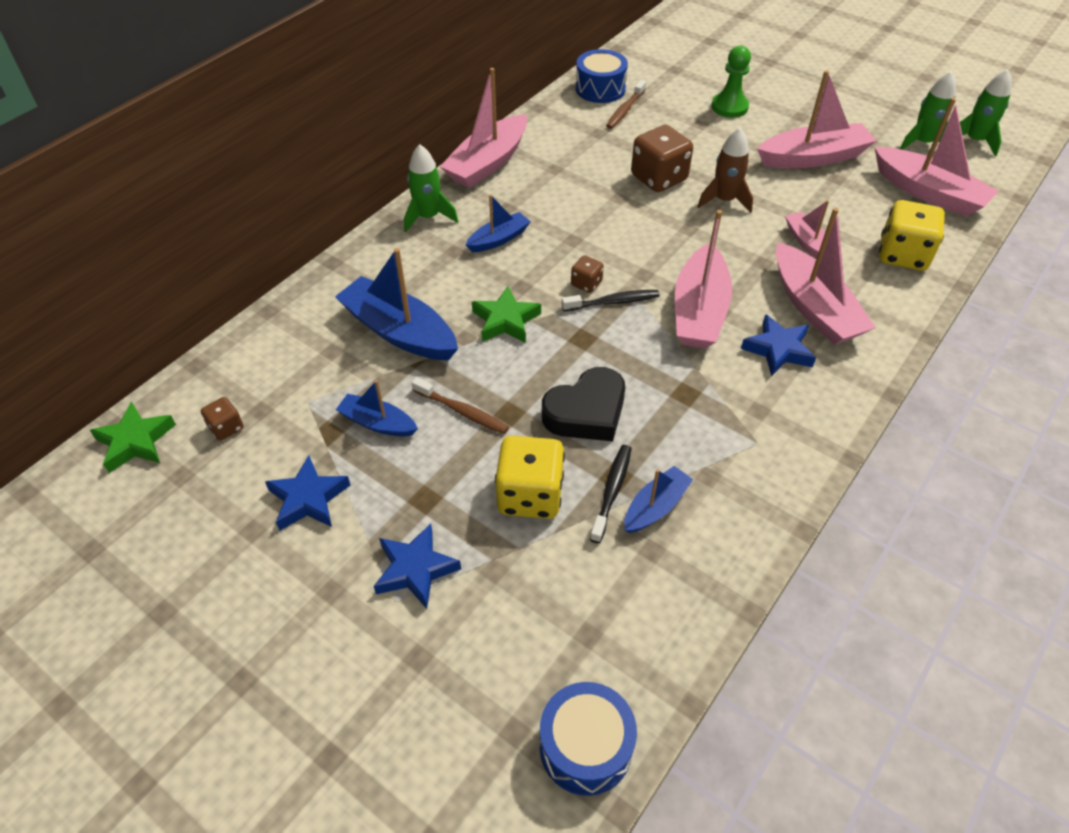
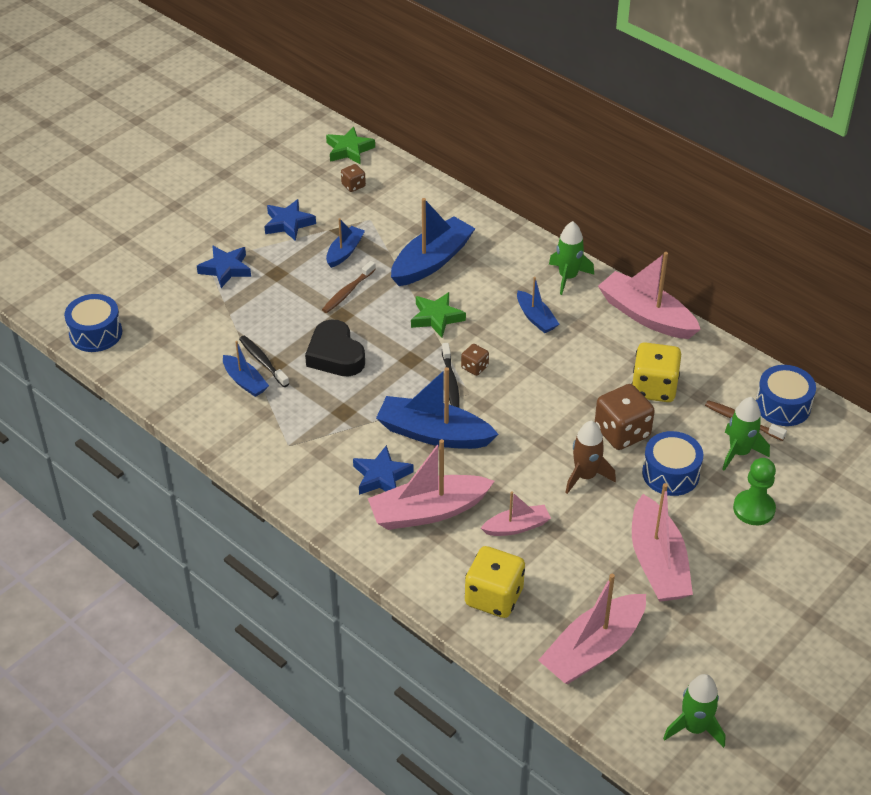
camera: 95 degrees right, 5 degrees down
yellow dice [495,436,565,519] -> yellow dice moved to [632,342,681,402]
black toothbrush [590,445,631,543] -> black toothbrush turned 150 degrees counterclockwise [239,335,289,387]
pink boat [675,210,732,349] -> blue boat [376,367,499,449]
green rocket [900,71,956,150] -> green rocket moved to [722,397,770,471]
none -> blue drum [642,431,703,496]

